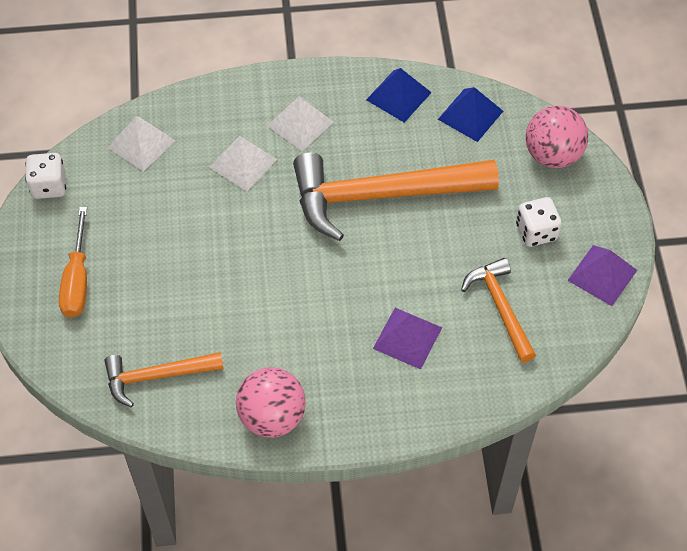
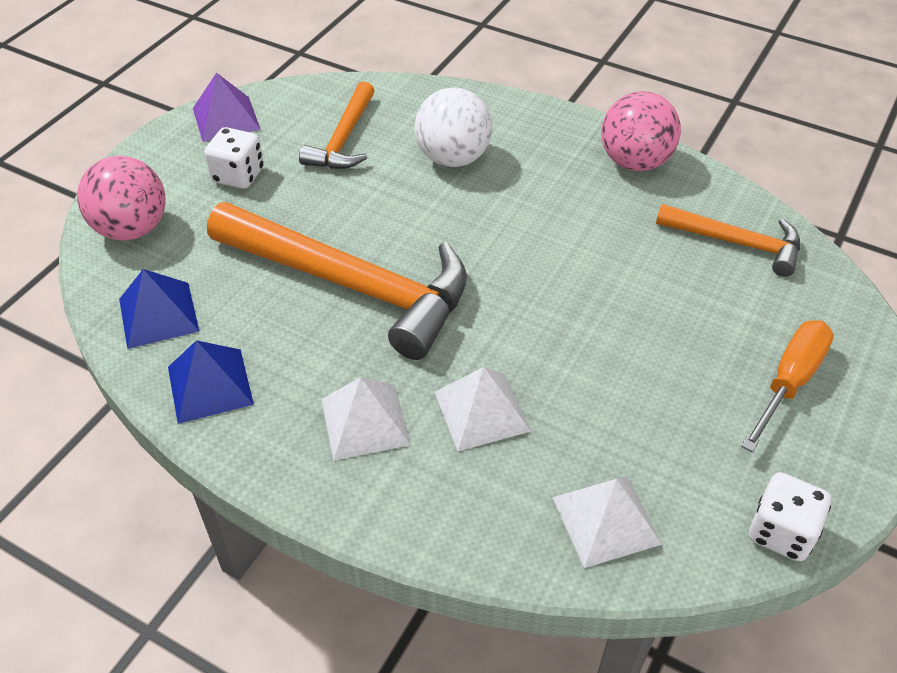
camera: 145 degrees left, 10 degrees down
purple pyramid [373,308,442,370] -> white ball [415,88,493,167]

